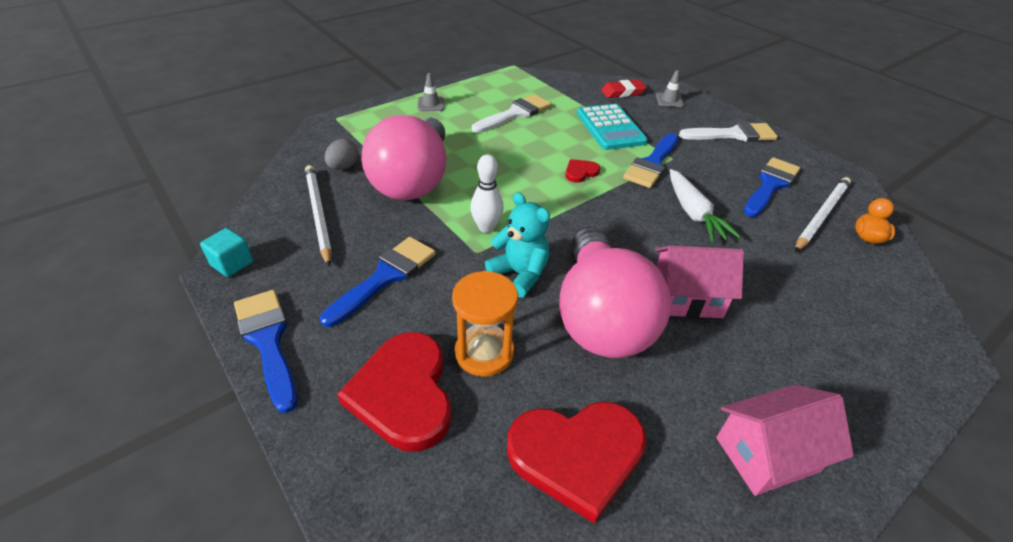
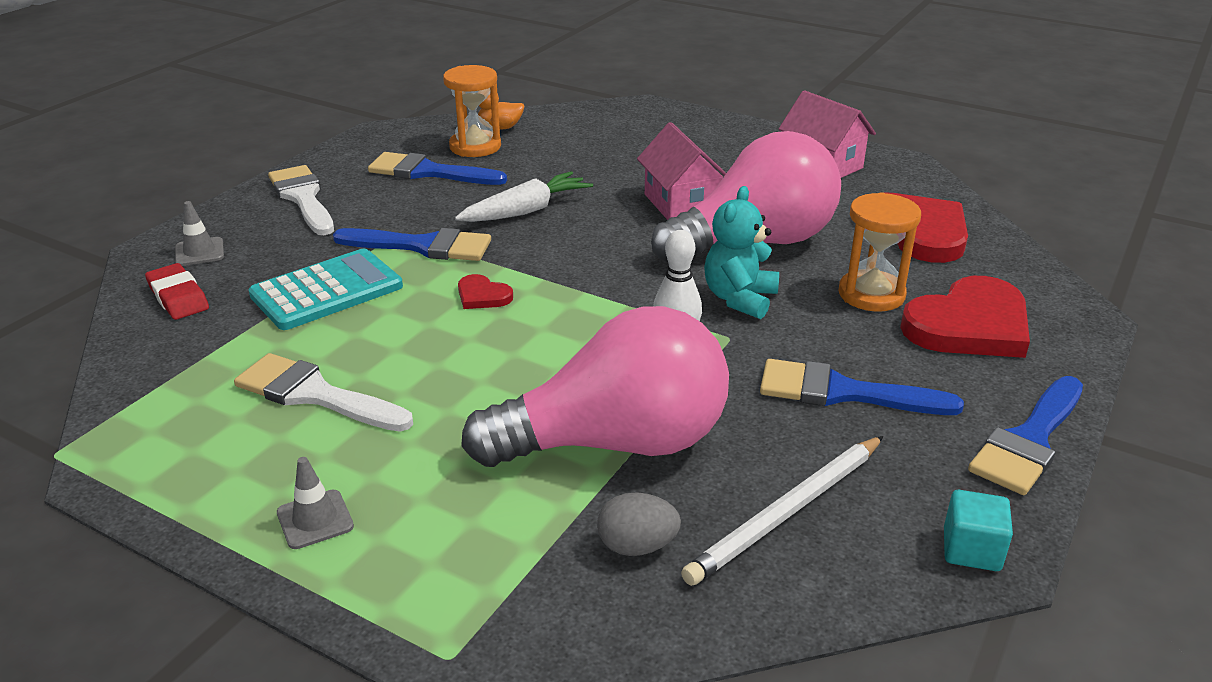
camera: 110 degrees left, 10 degrees down
white pencil [795,177,851,252] -> orange hourglass [443,65,501,157]

